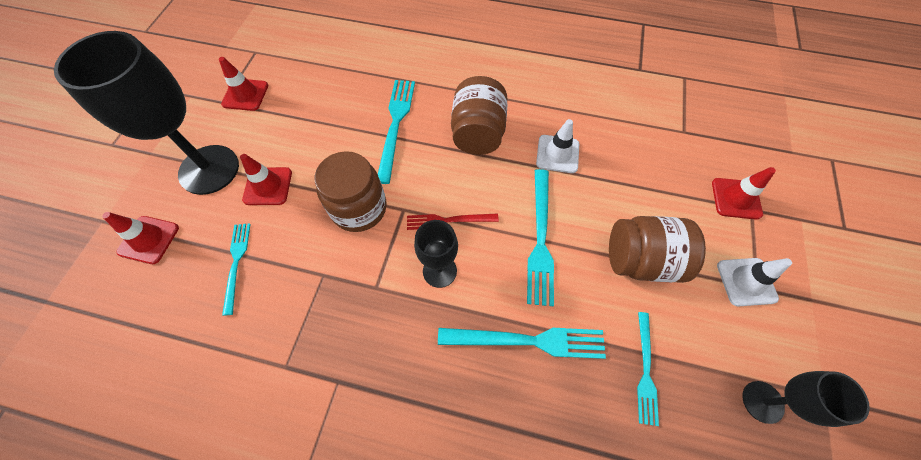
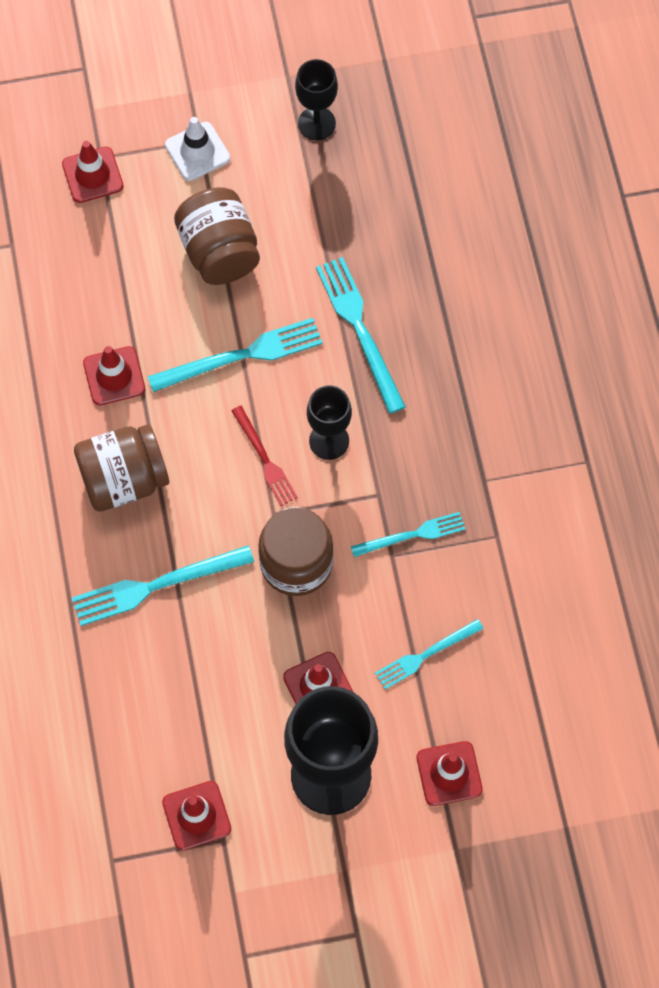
camera: 115 degrees left, 5 degrees up
white traffic cone [536,119,579,173] -> red traffic cone [83,346,145,405]
turquoise fork [637,312,659,426] -> turquoise fork moved to [351,512,465,557]

